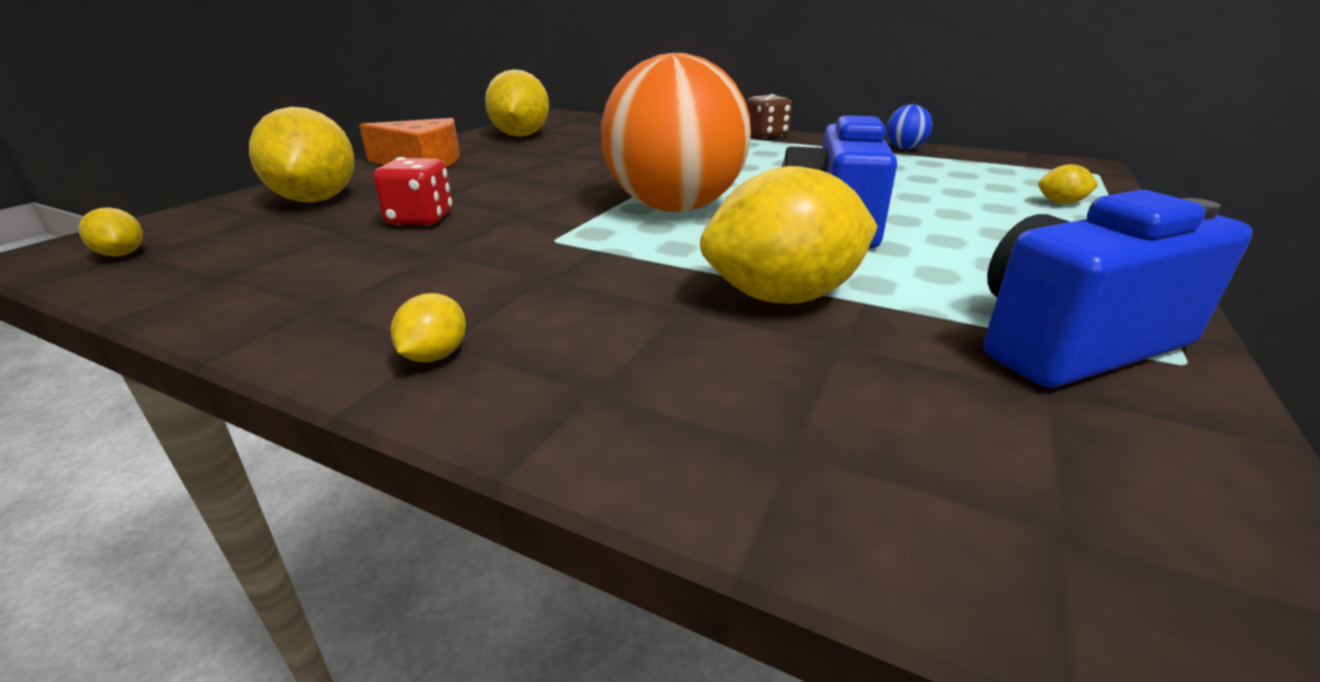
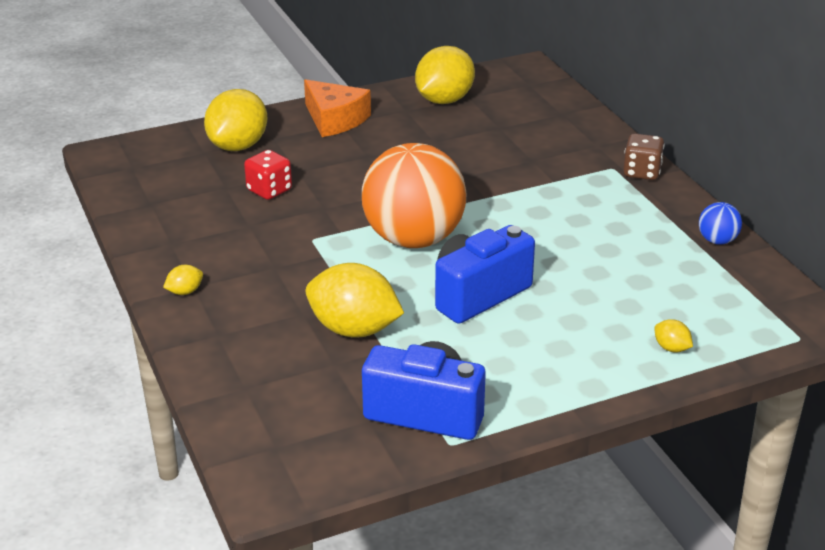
camera: 40 degrees right, 5 degrees up
yellow lemon [78,207,143,256] -> none

